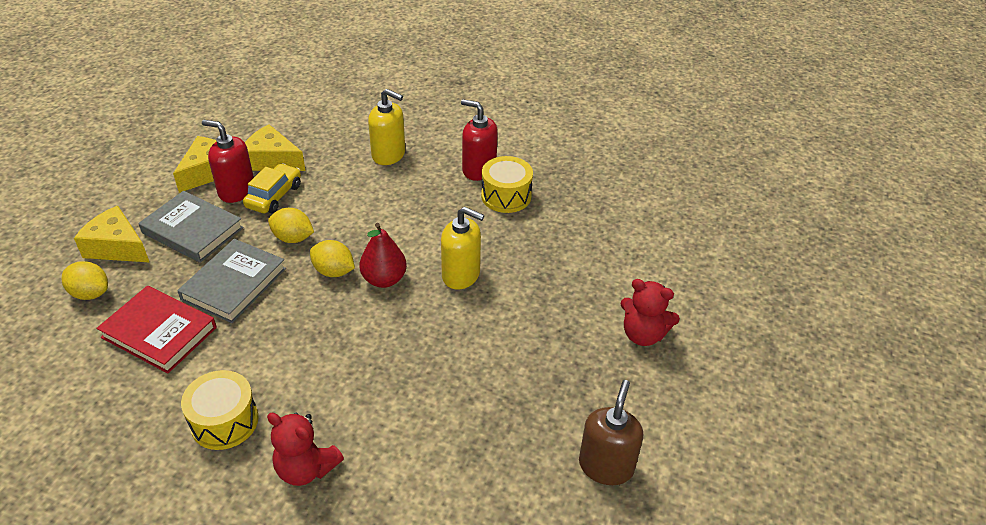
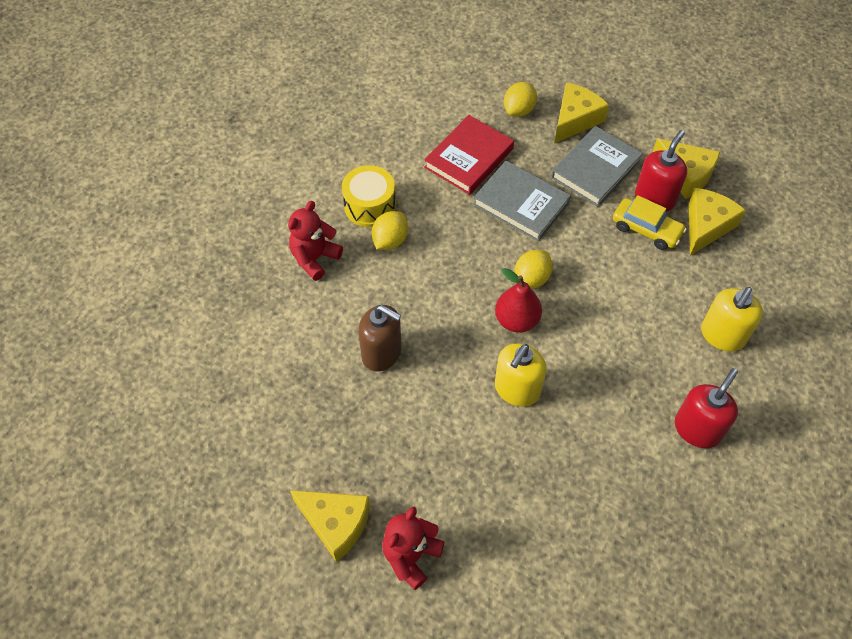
camera: 100 degrees right, 15 degrees up
yellow lemon [268,208,314,243] -> yellow lemon moved to [372,211,408,250]
yellow drum [481,156,533,213] -> none
brown soap dispenser [579,380,643,485] -> brown soap dispenser moved to [358,305,402,372]
none -> yellow cheese [290,490,370,562]

